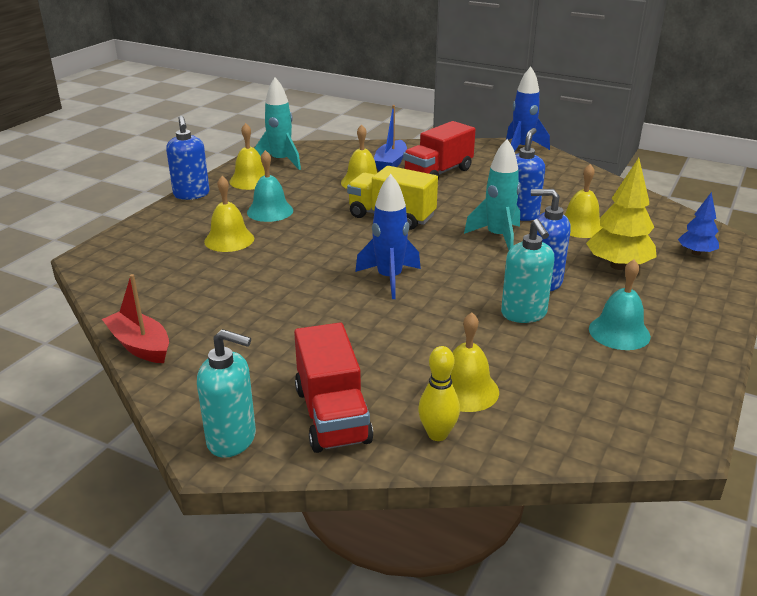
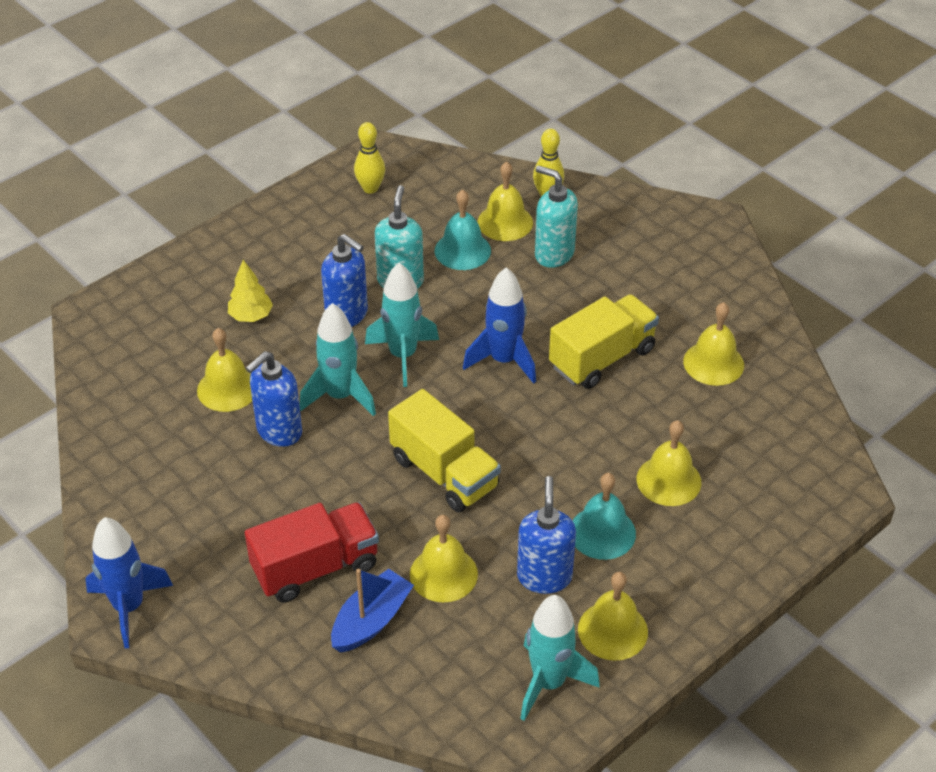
camera: 160 degrees left, 15 degrees up
red boat [102,274,169,363] -> none
blue soap dispenser [166,116,210,200] -> blue soap dispenser moved to [517,476,576,594]
turquoise soap dispenser [197,329,256,458] -> turquoise soap dispenser moved to [535,165,578,268]
red truck [294,323,373,453] -> none
yellow tree [586,158,657,270] -> yellow tree [228,260,273,322], size x0.59
turquoise bell [589,260,651,350] -> turquoise bell moved to [435,190,491,270]
blue tree [678,192,719,256] -> none
none -> yellow bowling pin [354,122,385,194]
none -> turquoise rocket [365,263,439,387]
none -> yellow truck [549,294,659,389]
none -> yellow bell [683,302,744,386]

